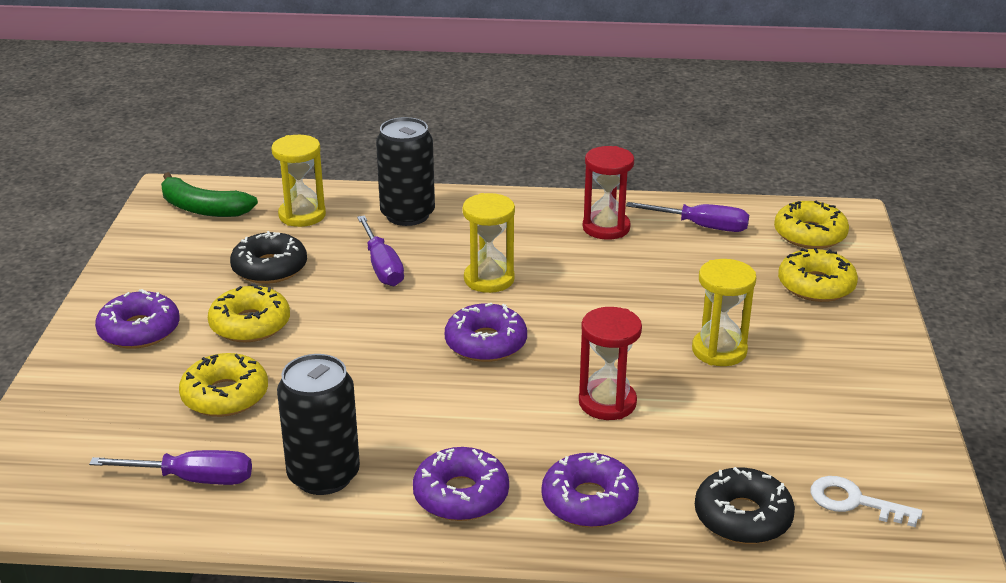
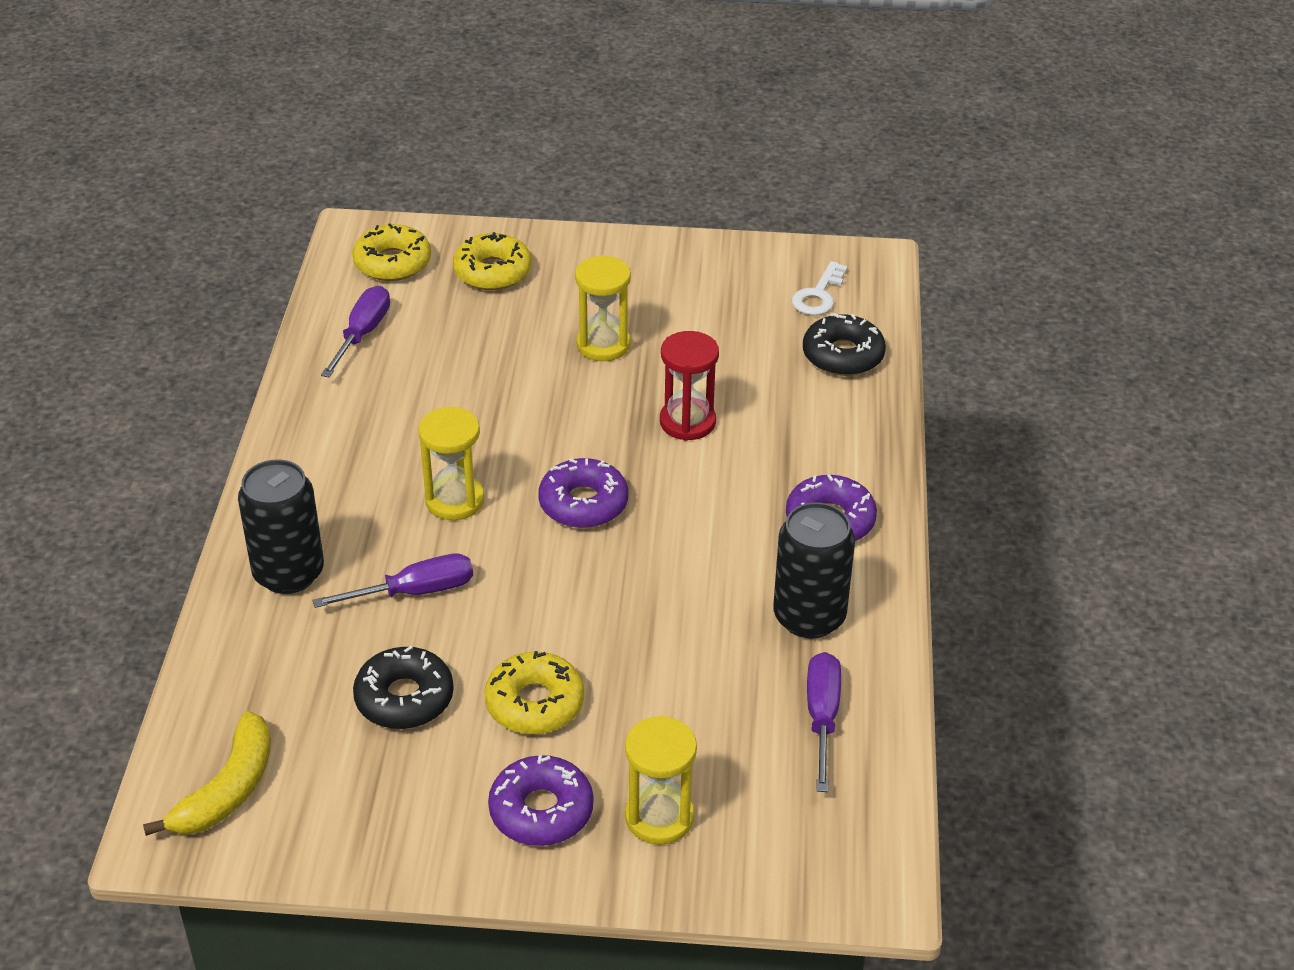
camera: 90 degrees left, 10 degrees up
green banana [161,172,258,217] -> yellow banana [143,711,271,836]
yellow donut [179,353,268,417] -> none
yellow hourglass [272,135,326,227] -> yellow hourglass moved to [625,716,697,845]
purple donut [542,452,639,528] -> none
red hourglass [583,146,634,240] -> none

